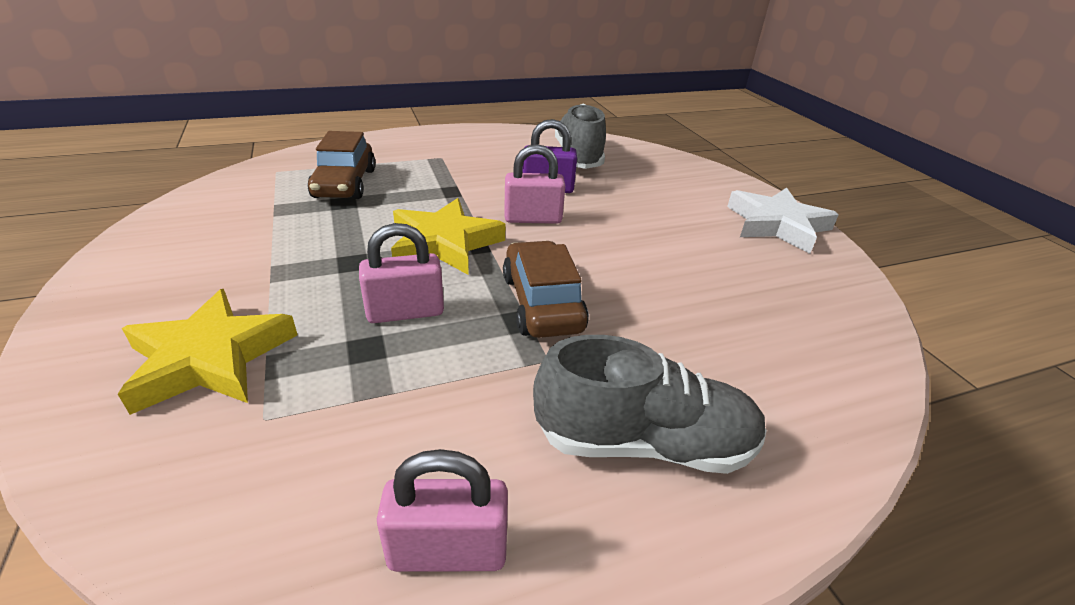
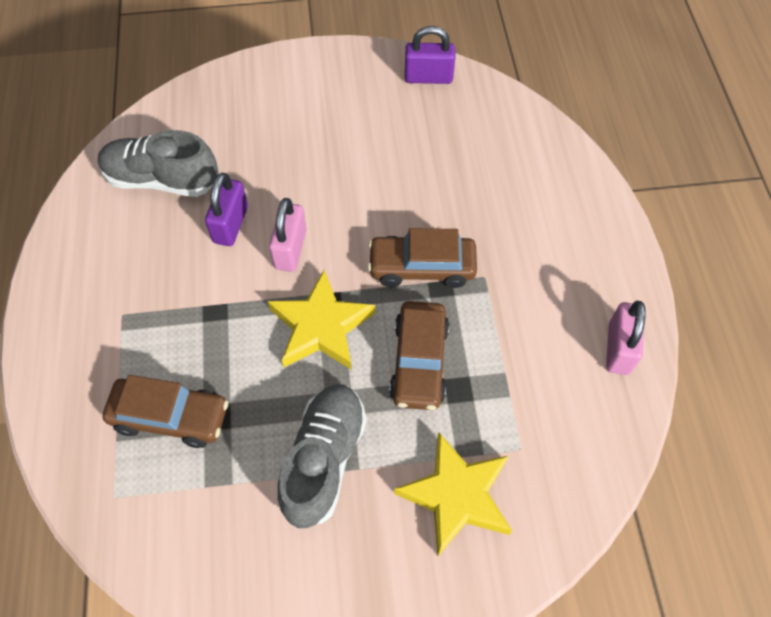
camera: 75 degrees left, 25 degrees up
pink padlock [359,223,444,323] -> brown car [389,301,449,410]
grey shoe [533,335,767,474] -> grey shoe moved to [278,384,367,528]
white star [727,187,839,254] -> none
none -> purple padlock [405,26,455,84]

